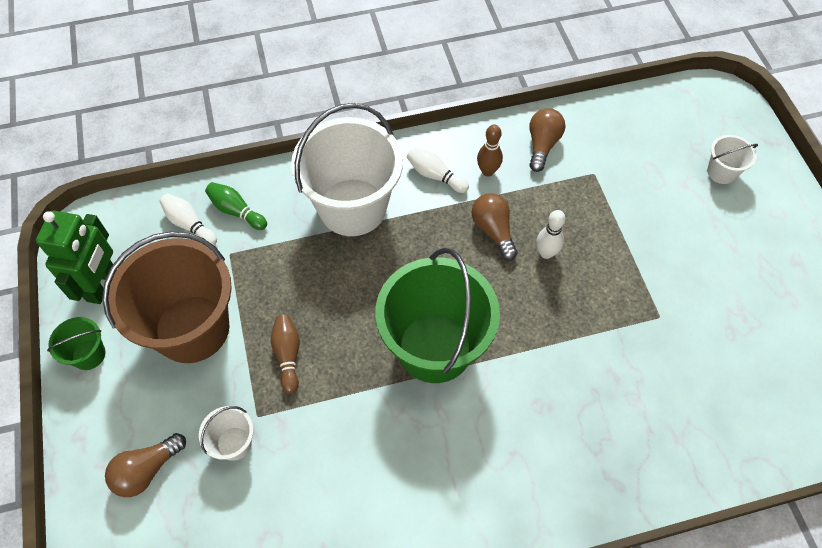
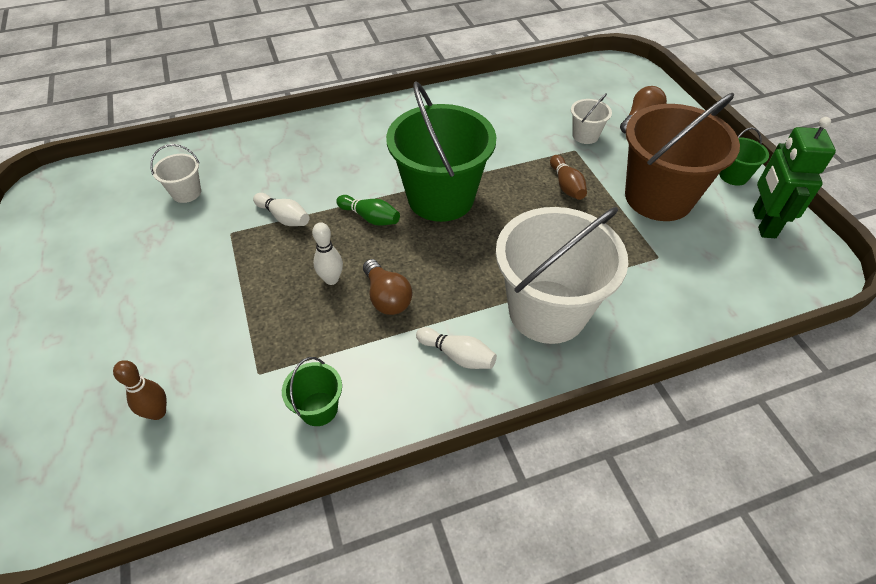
camera: 175 degrees right, 10 degrees down
white bowling pin [159,194,217,245] -> white bowling pin moved to [253,193,309,226]
green bowling pin [205,182,267,230] -> green bowling pin moved to [336,195,400,226]
brown bowling pin [477,125,503,176] -> brown bowling pin moved to [113,360,167,420]
brown light bulb [529,108,565,172] -> green bucket [282,357,342,426]
white bucket [707,135,758,184] -> white bucket moved to [151,144,201,203]

